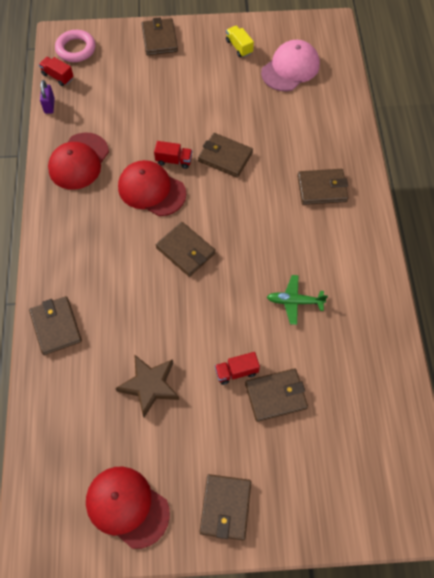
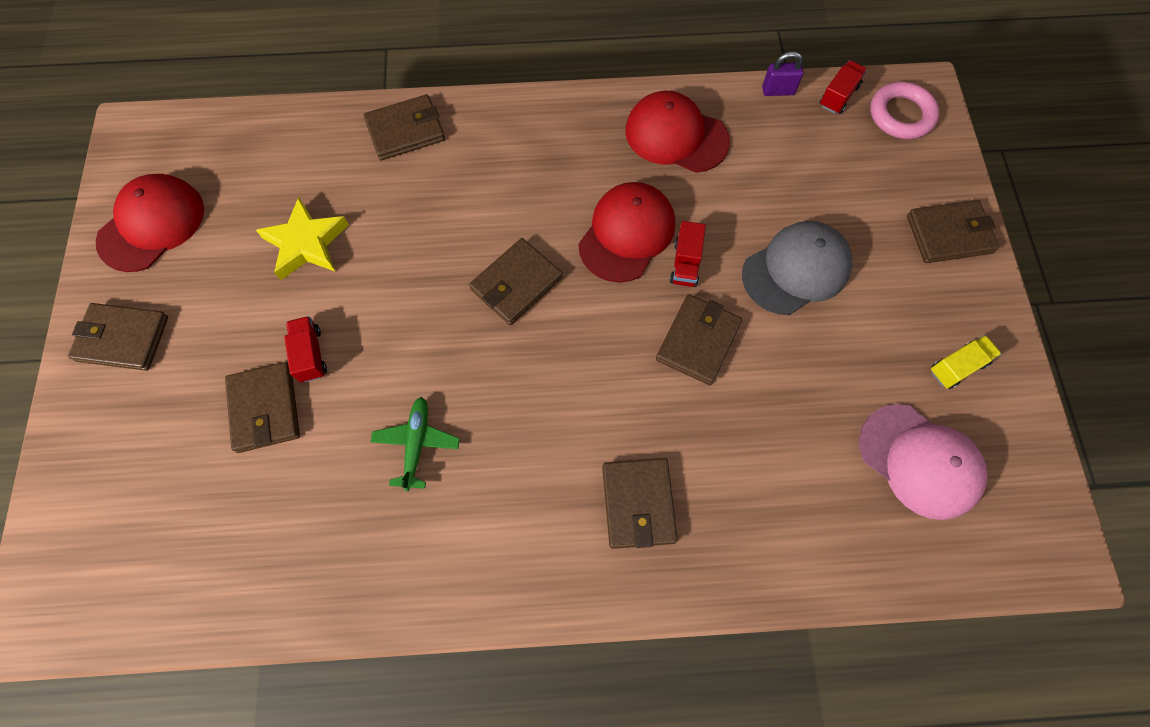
camera: 90 degrees right, 5 degrees up
brown star [115,354,179,417] -> yellow star [256,197,349,280]
none -> grey cap [742,221,852,315]

